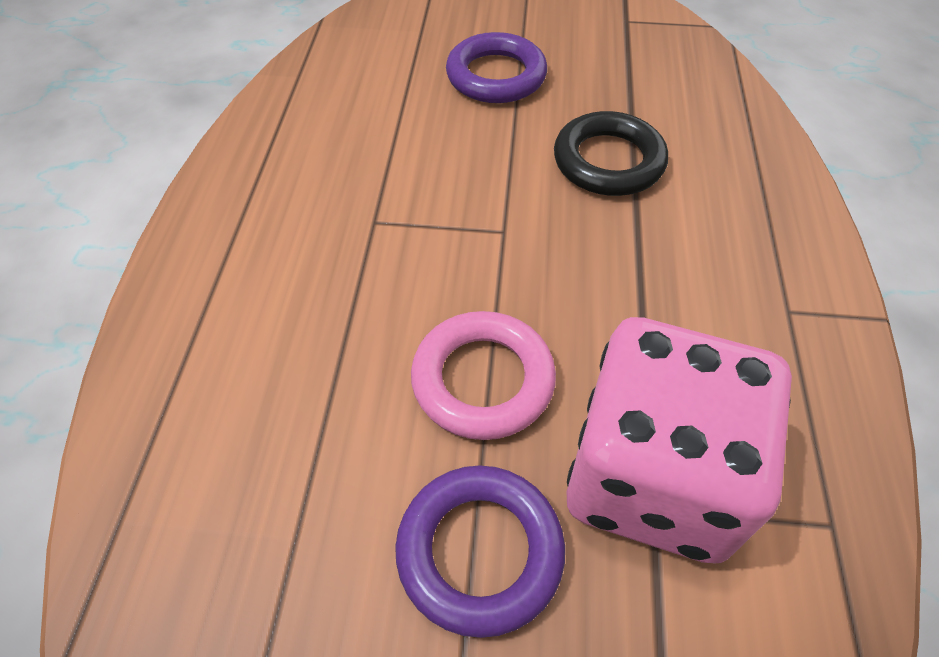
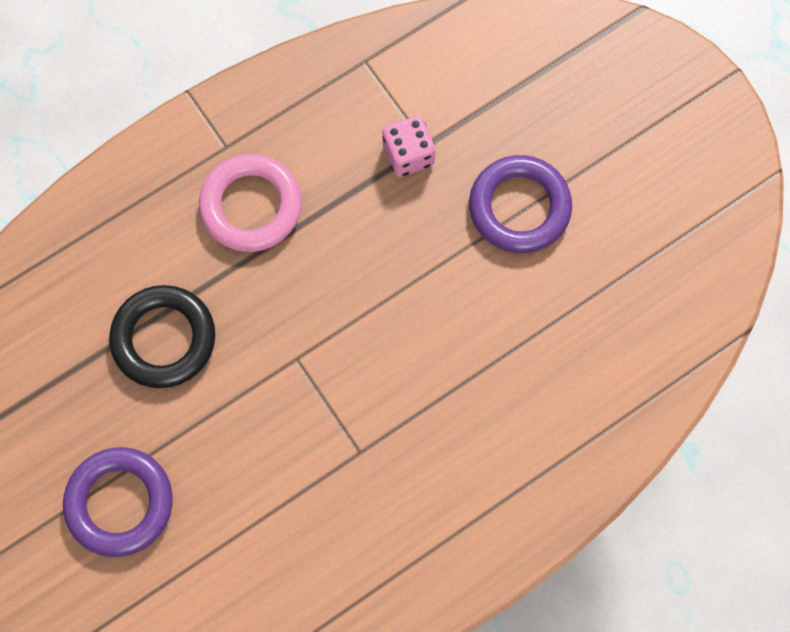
camera: 130 degrees left, 20 degrees up
pink ring [411,311,556,440] -> pink ring moved to [199,154,302,252]
pink dice [566,317,792,563] -> pink dice [382,116,435,177], size x0.42

